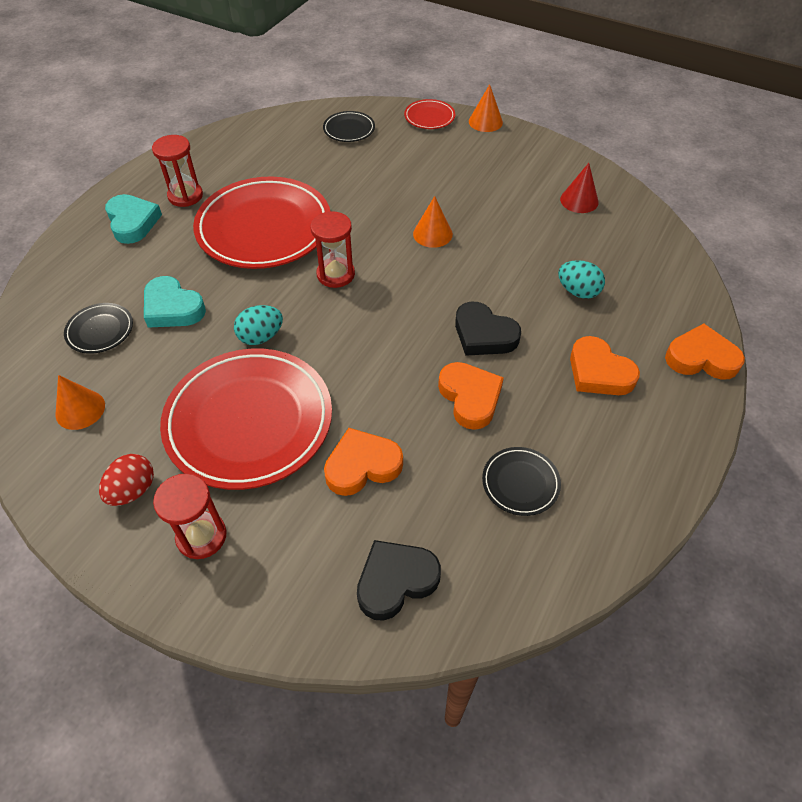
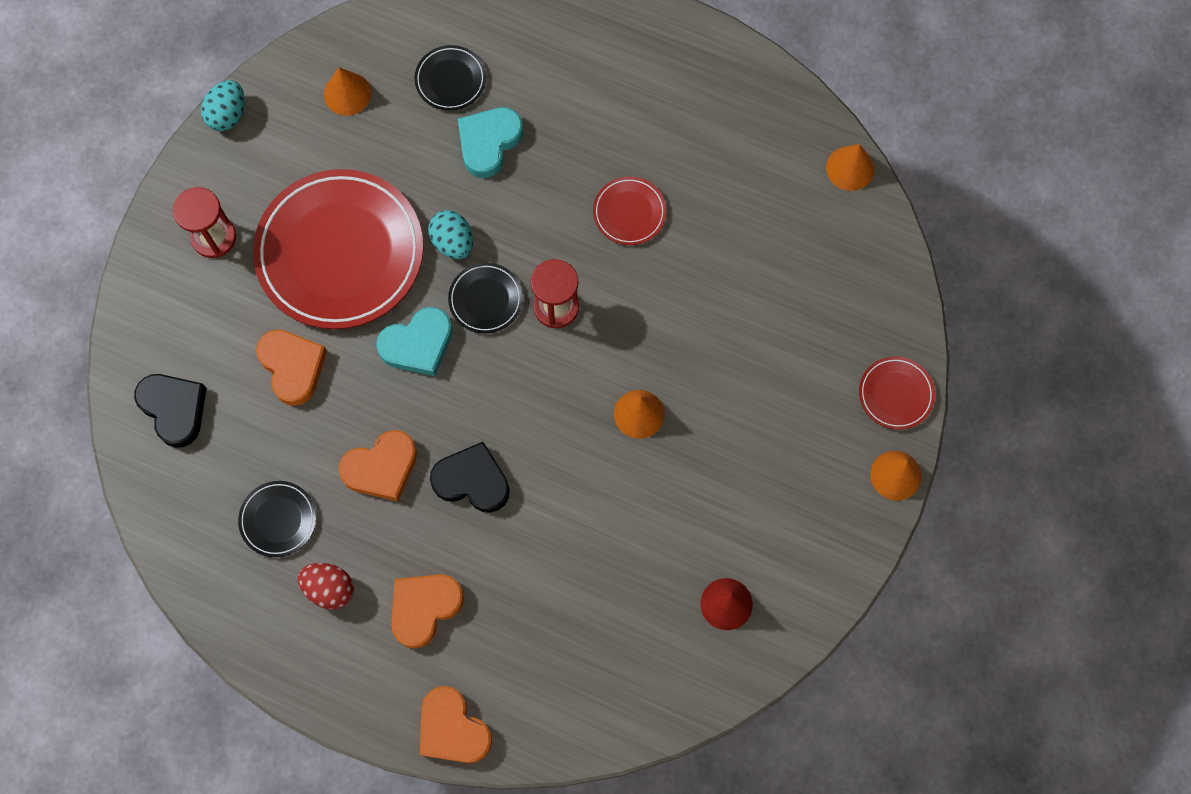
camera: 85 degrees right, 20 degrees up
red egg [99,454,154,506] -> red egg moved to [297,563,354,609]
turquoise heart [105,194,162,244] -> turquoise heart moved to [376,307,453,376]
red hourglass [152,135,203,207] -> none
red plate [193,177,331,269] -> red plate [593,177,666,245], size x0.44
black plate [323,111,375,142] -> black plate moved to [448,263,523,333]
black heart [455,302,521,356] -> black heart turned 75 degrees clockwise [430,442,510,513]
turquoise egg [558,260,605,299] -> turquoise egg moved to [201,80,245,131]
orange heart [665,324,745,380] -> orange heart turned 135 degrees clockwise [420,686,492,763]
none -> orange cone [826,144,874,191]

